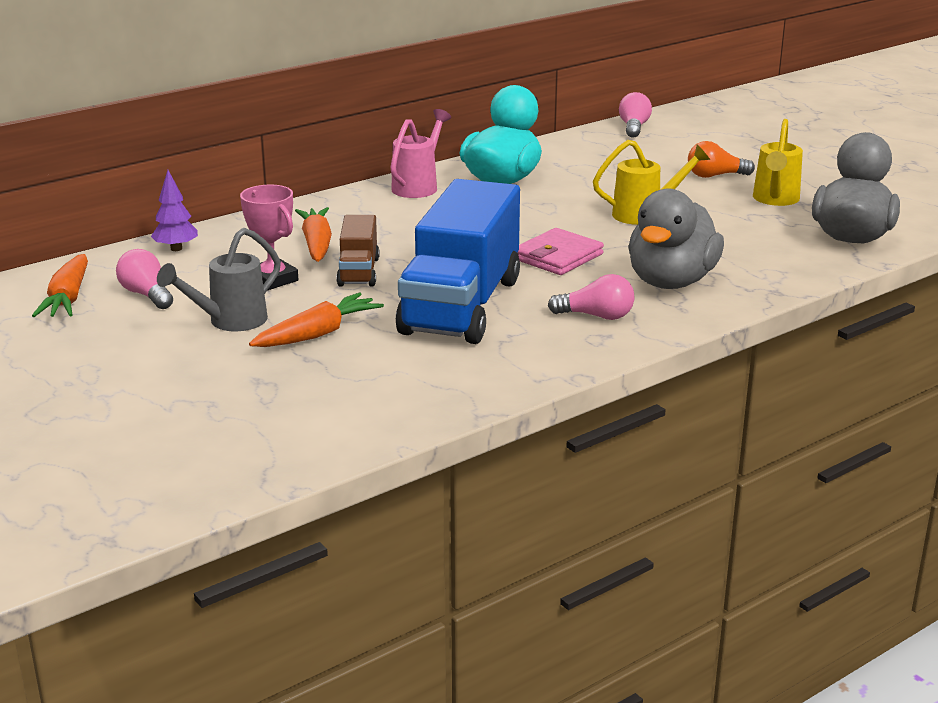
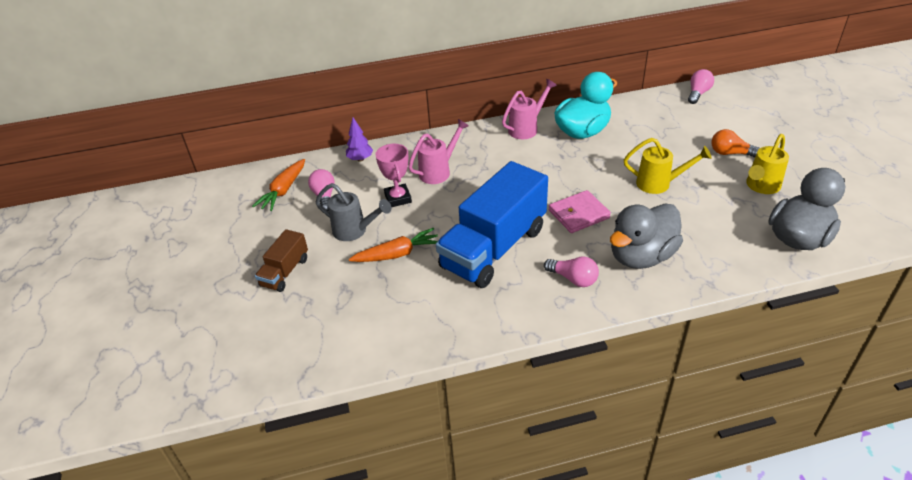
camera: 25 degrees right, 15 degrees up
grey watering can [157,228,281,331] -> grey watering can turned 135 degrees counterclockwise [316,183,391,241]
orange carrot [295,207,332,262] -> pink watering can [408,119,469,184]
brown truck [336,215,380,287] -> brown truck moved to [255,229,308,292]

